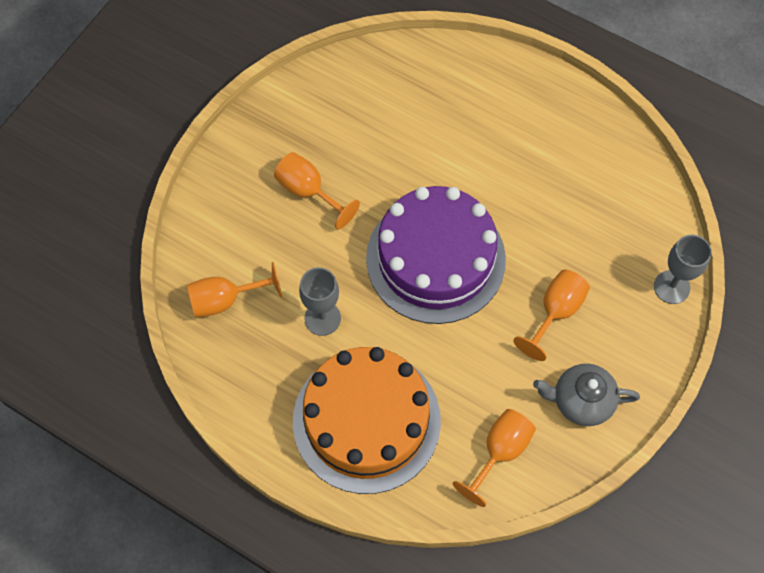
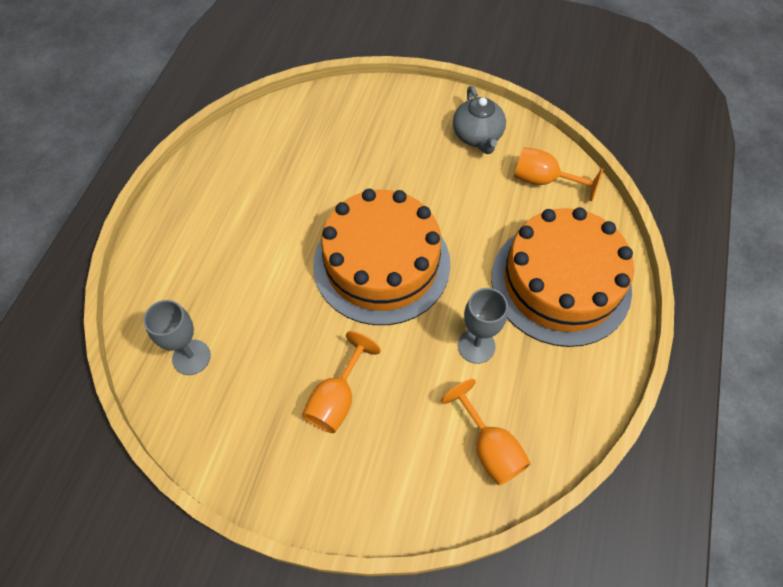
camera: 105 degrees left, 5 degrees down
purple cake [366,186,506,324] -> orange cake [313,189,450,325]
orange goblet [513,270,590,361] -> none
grey goblet [654,235,712,304] -> grey goblet moved to [143,300,211,375]

